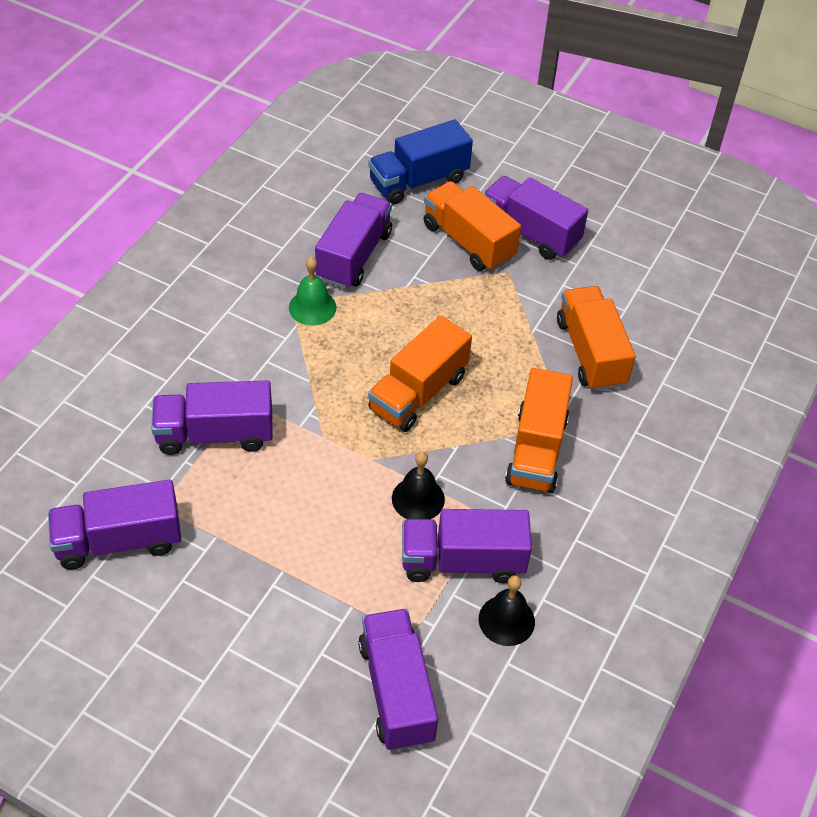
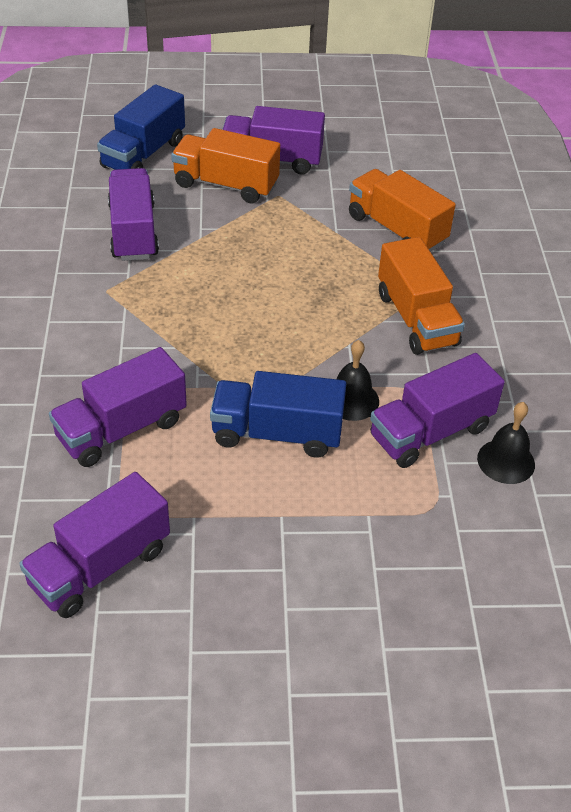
camera: 30 degrees left, 5 degrees down
green bell [289,257,337,326] -> none
purple truck [358,609,438,751] -> none
orange truck [368,316,472,432] -> none
none -> blue truck [210,371,346,458]

